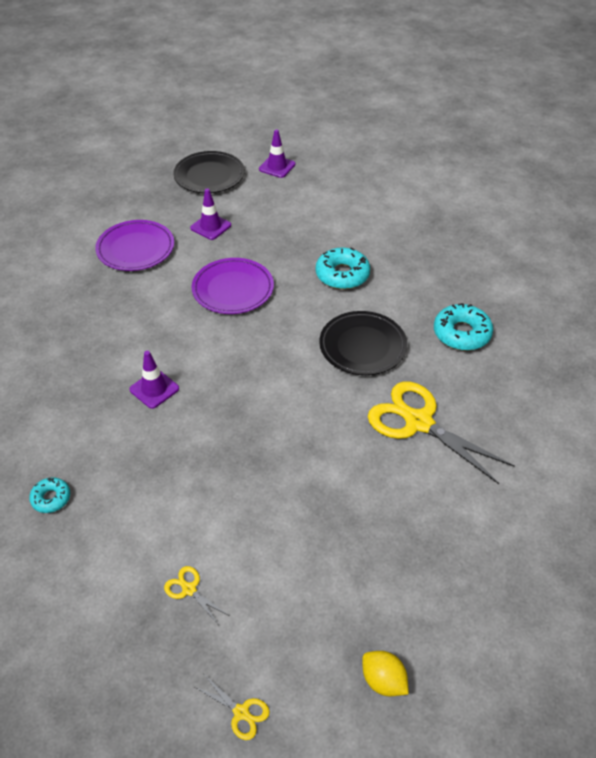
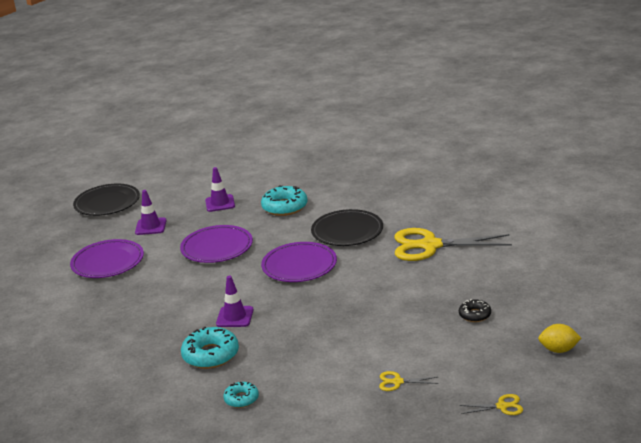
camera: 35 degrees left, 20 degrees down
purple traffic cone [259,129,295,178] -> purple traffic cone moved to [205,167,235,212]
turquoise donut [434,303,493,351] -> turquoise donut moved to [181,327,239,369]
none -> purple plate [261,242,337,282]
none -> black donut [459,299,491,322]

